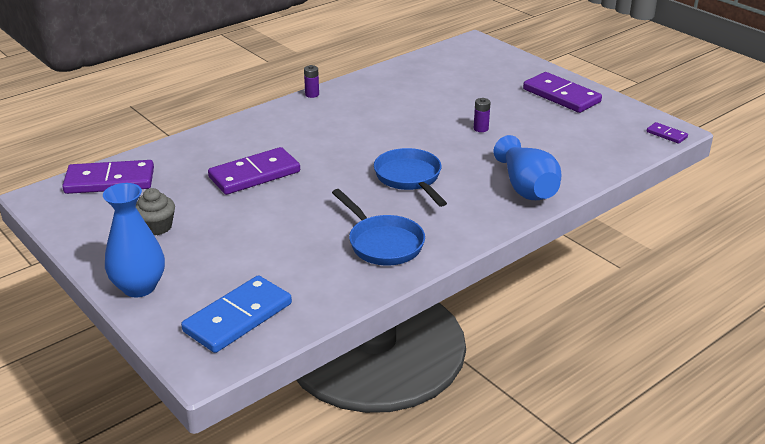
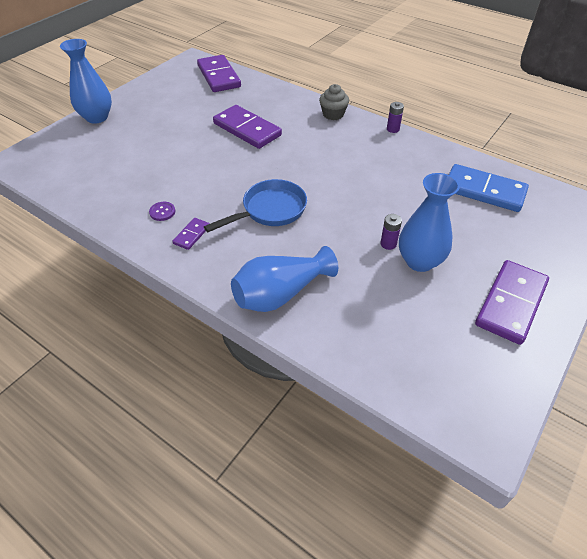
camera: 75 degrees right, 15 degrees up
grey cupcake [136,188,175,235] -> grey cupcake moved to [319,84,349,120]
blue domino [181,275,292,353] -> blue domino moved to [449,164,529,212]
blue pan [332,189,425,265] -> purple button [149,202,175,221]
purple domino [647,122,688,144] -> purple domino moved to [172,218,210,250]
none -> blue vase [399,173,460,272]

